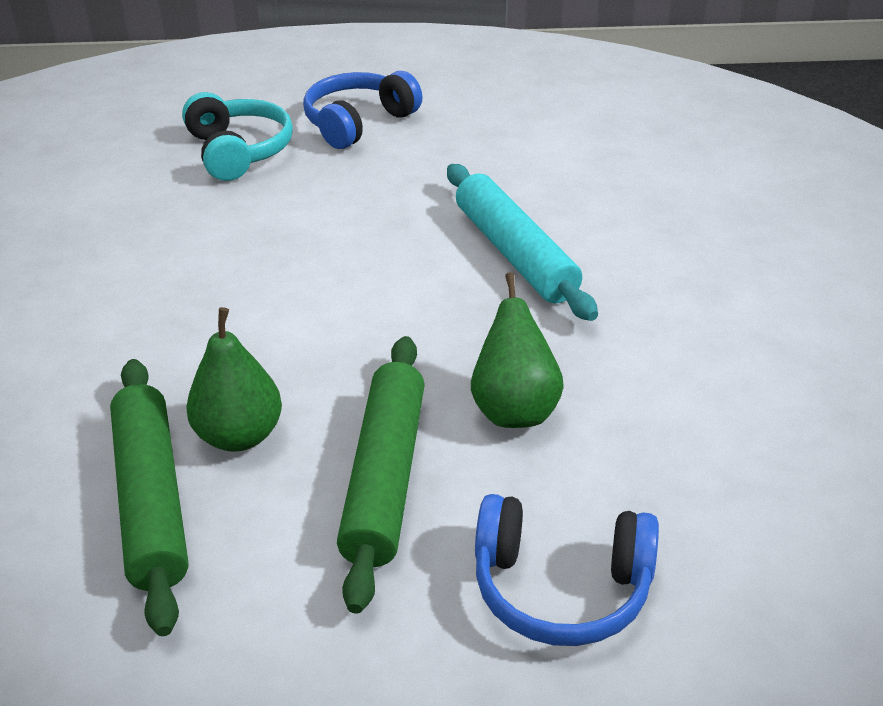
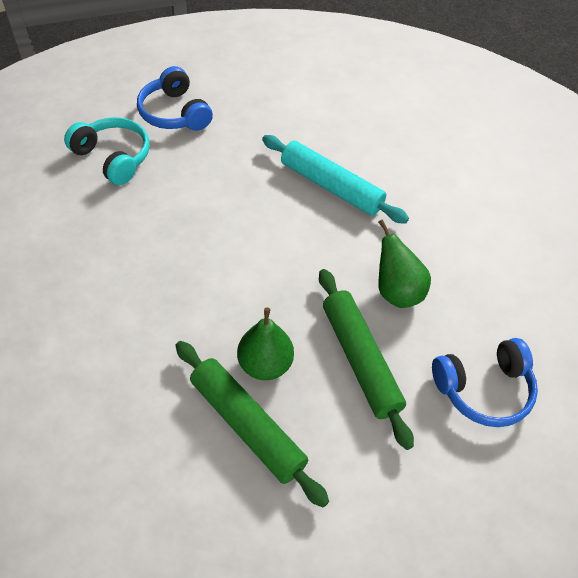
camera: 30 degrees left, 15 degrees up
blue headphones [303,71,422,149] -> blue headphones turned 45 degrees counterclockwise [137,66,213,131]

